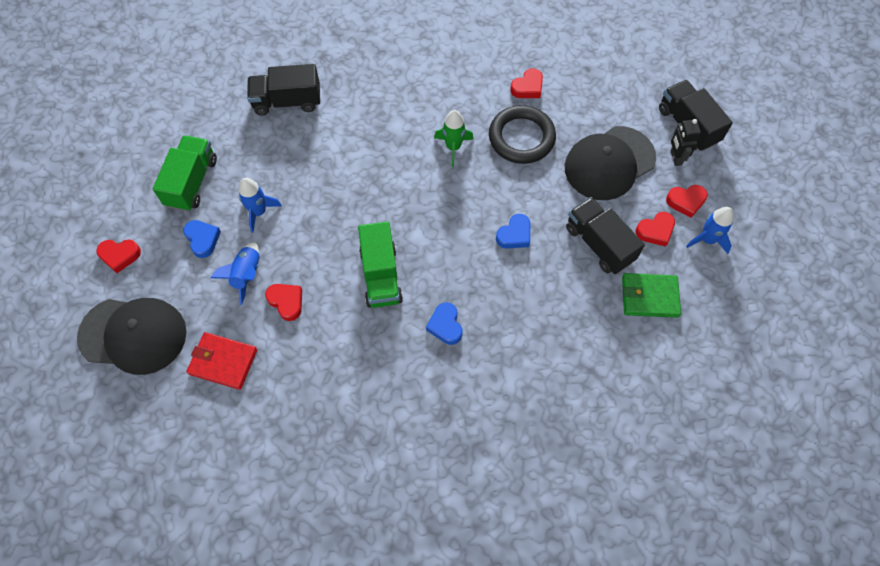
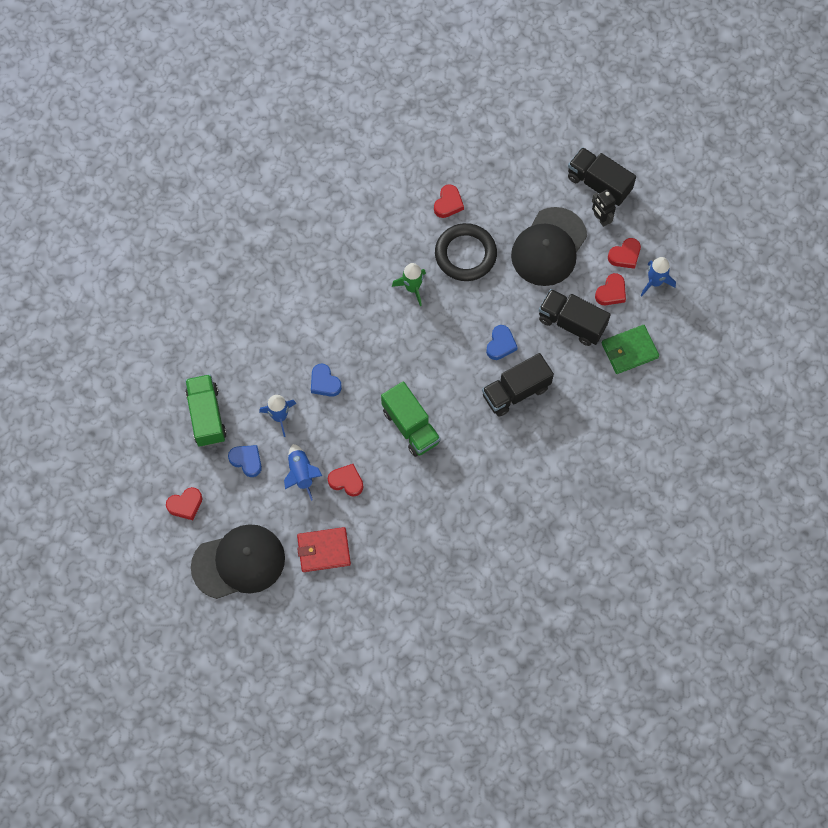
camera: 25 degrees left, 5 degrees up
black truck [247,64,320,116] -> black truck moved to [482,353,554,417]
blue heart [426,302,462,345] -> blue heart moved to [311,364,342,397]

